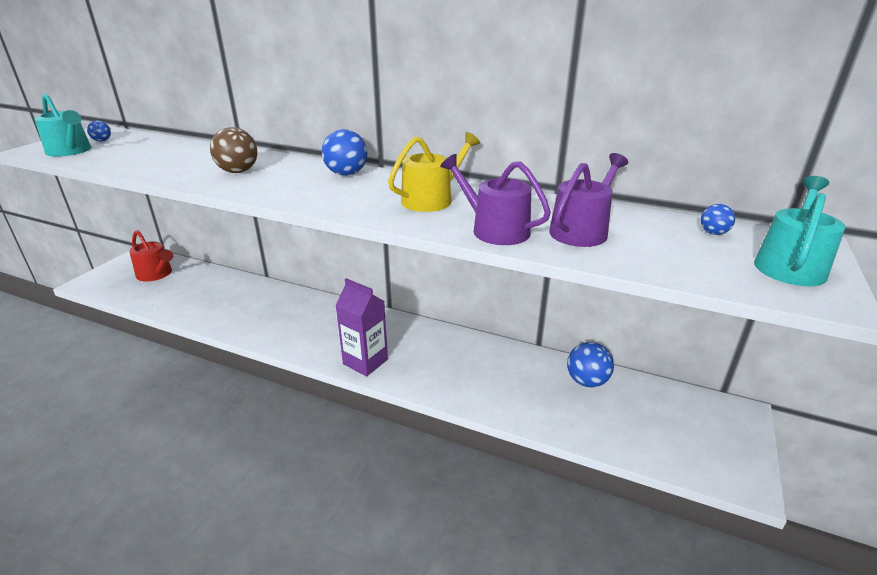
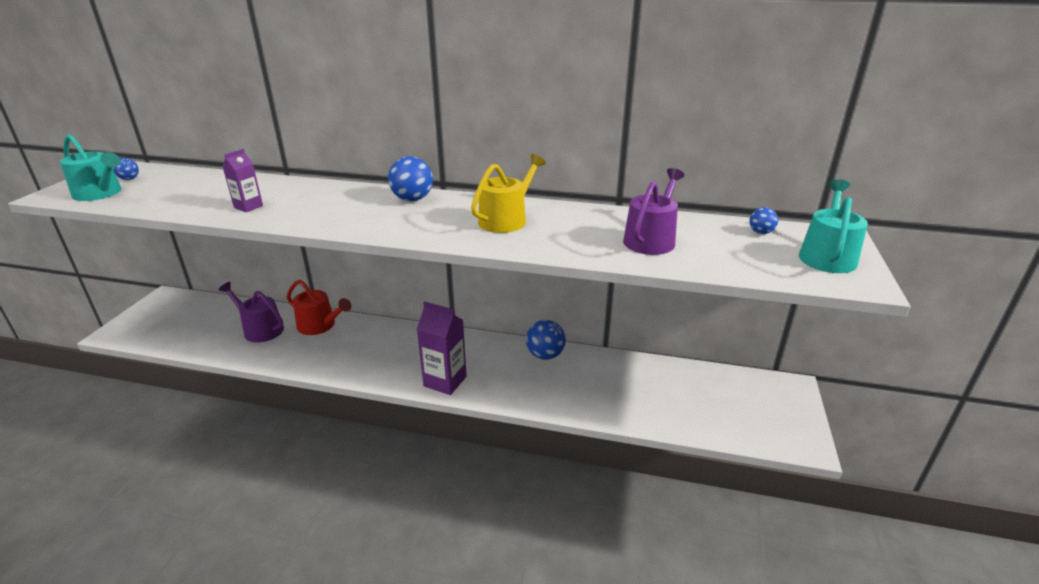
camera: 10 degrees left, 0 degrees up
red watering can [129,230,173,282] -> red watering can moved to [287,280,352,335]
brown ball [210,127,258,173] -> none
purple watering can [440,154,551,245] -> purple watering can moved to [218,282,284,342]
blue ball [567,342,614,388] -> blue ball moved to [526,320,566,360]
none -> purple carton [222,149,263,212]

